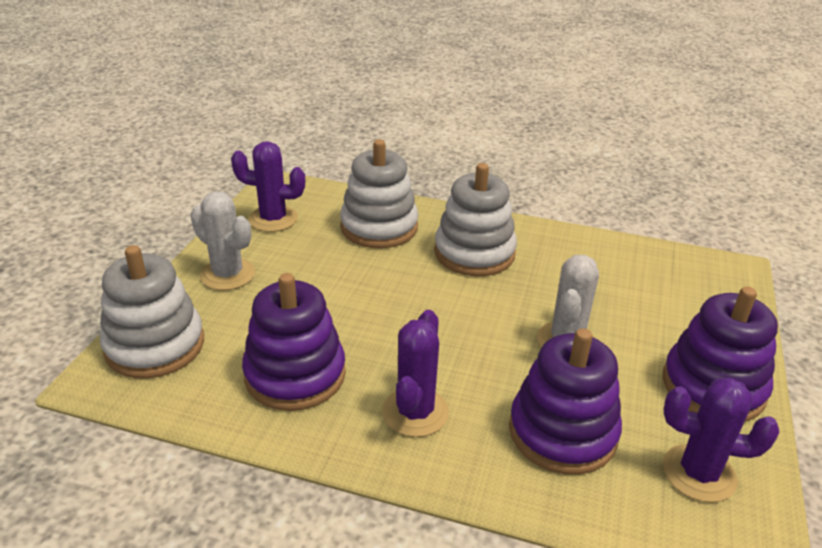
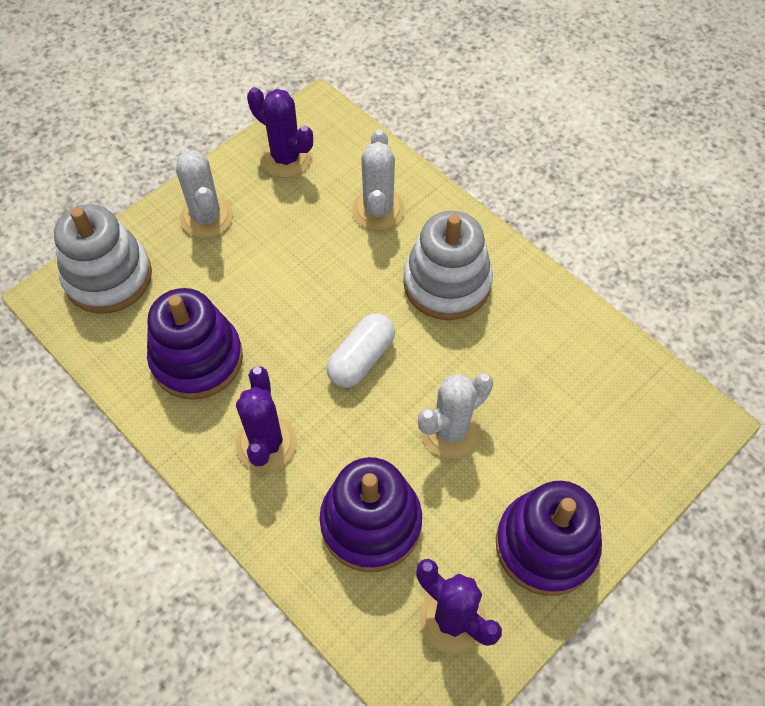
camera: 30 degrees right, 25 degrees up
white stacking toy [340,140,419,248] -> white cactus [352,129,405,231]
purple cactus [382,310,449,437] -> purple cactus turned 45 degrees counterclockwise [236,367,297,472]
none -> white capsule [327,313,395,388]

